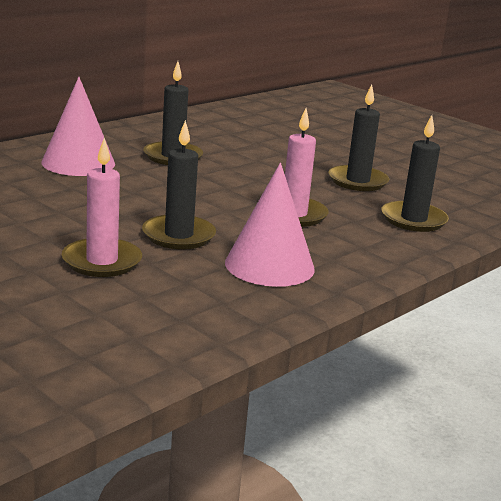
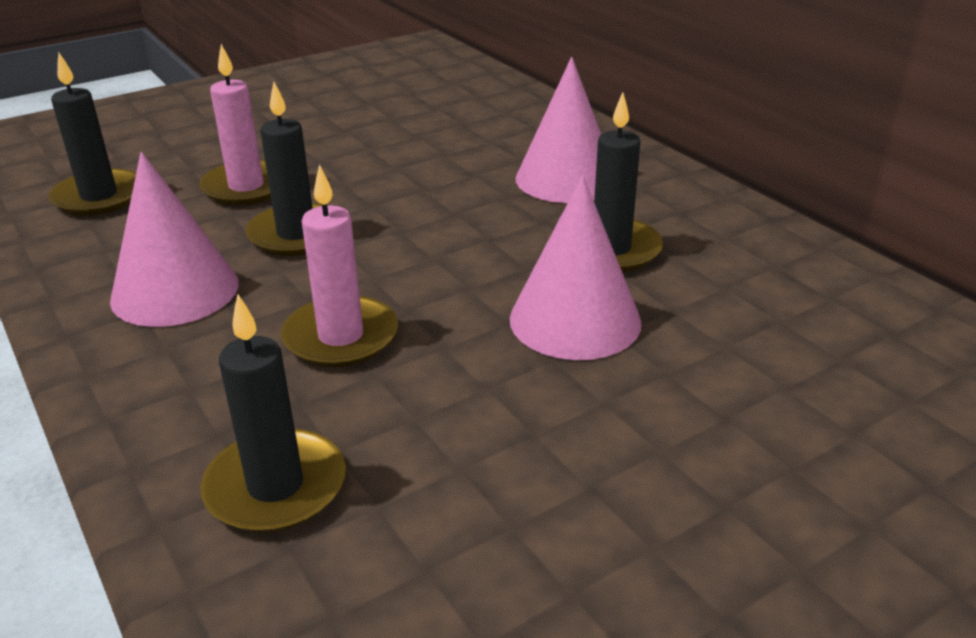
camera: 105 degrees right, 10 degrees up
black candle [328,84,389,191] -> black candle moved to [48,53,136,216]
none -> pink cone [510,175,642,360]

